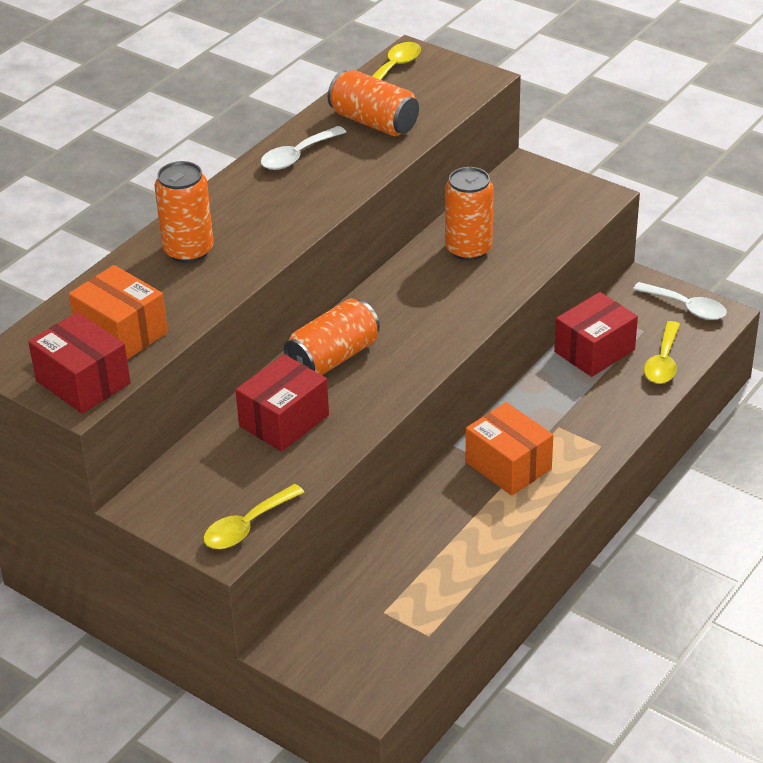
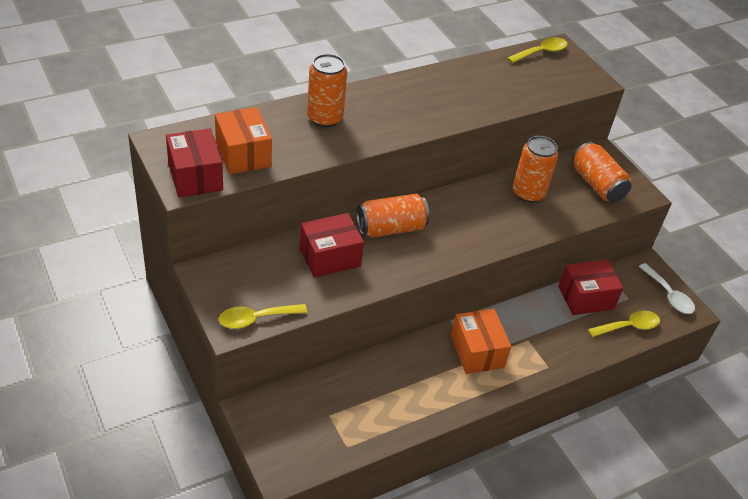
camera: 20 degrees right, 5 degrees up
white spoon [261,126,346,170] -> none
orange can [328,70,419,136] -> orange can moved to [572,142,632,202]
yellow spoon [644,321,680,384] -> yellow spoon turned 150 degrees counterclockwise [588,311,660,337]

